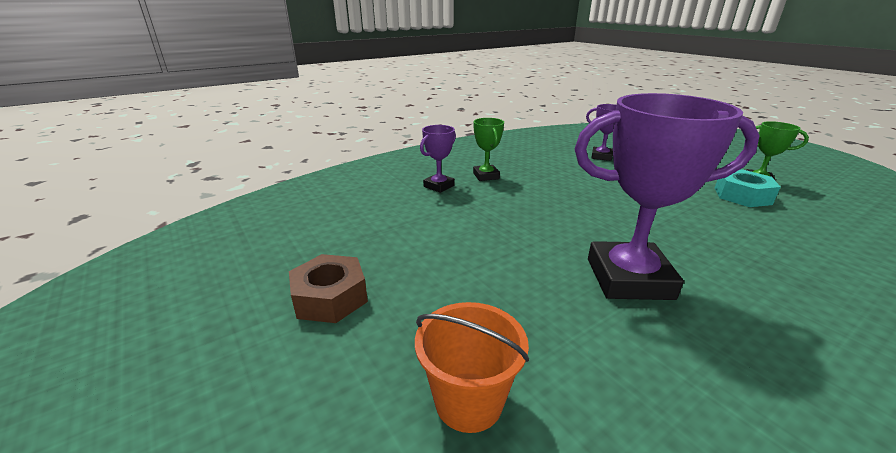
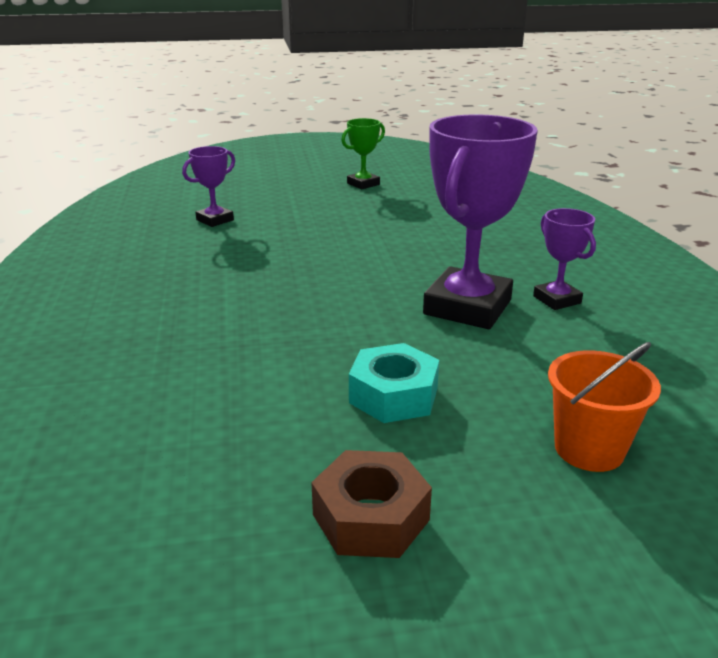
camera: 65 degrees left, 0 degrees up
purple trophy [420,125,456,193] -> purple trophy moved to [533,208,596,310]
green trophy [473,118,504,181] -> none
turquoise nut [715,169,781,207] -> turquoise nut moved to [349,343,439,423]

